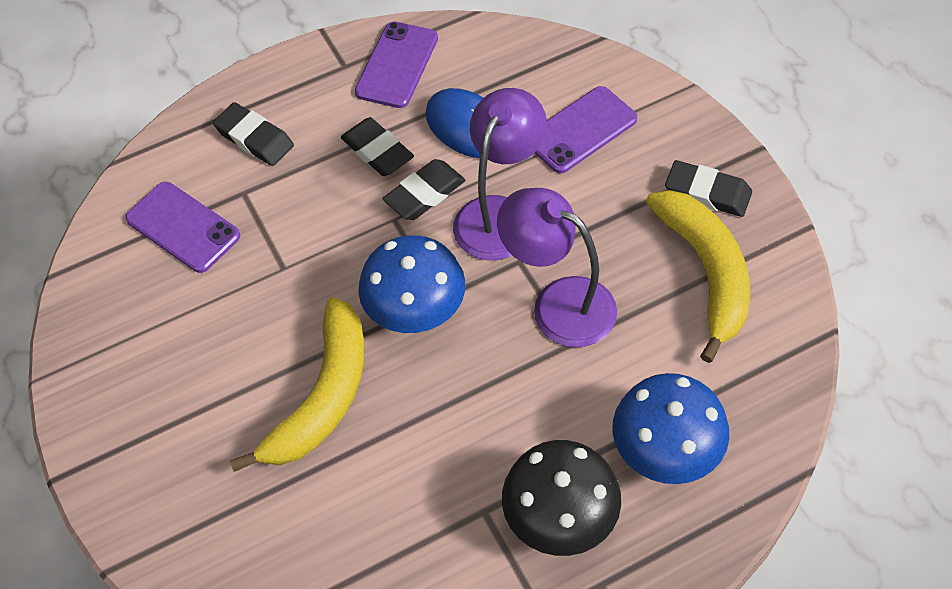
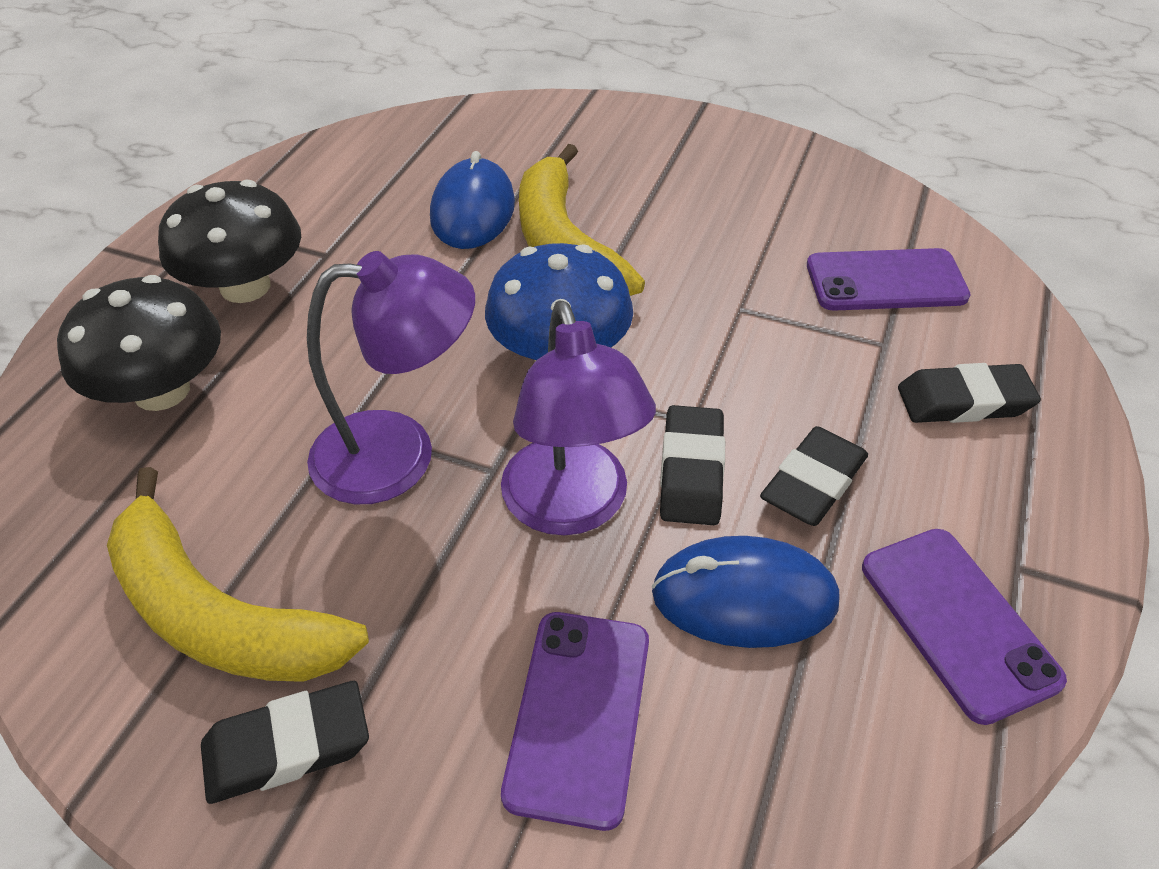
camera: 135 degrees right, 10 degrees down
black eraser [341,117,414,176] -> black eraser turned 60 degrees counterclockwise [760,426,868,526]
blue mushroom [612,373,729,484] -> black mushroom [57,275,221,411]
none -> blue mouse [430,151,515,249]

